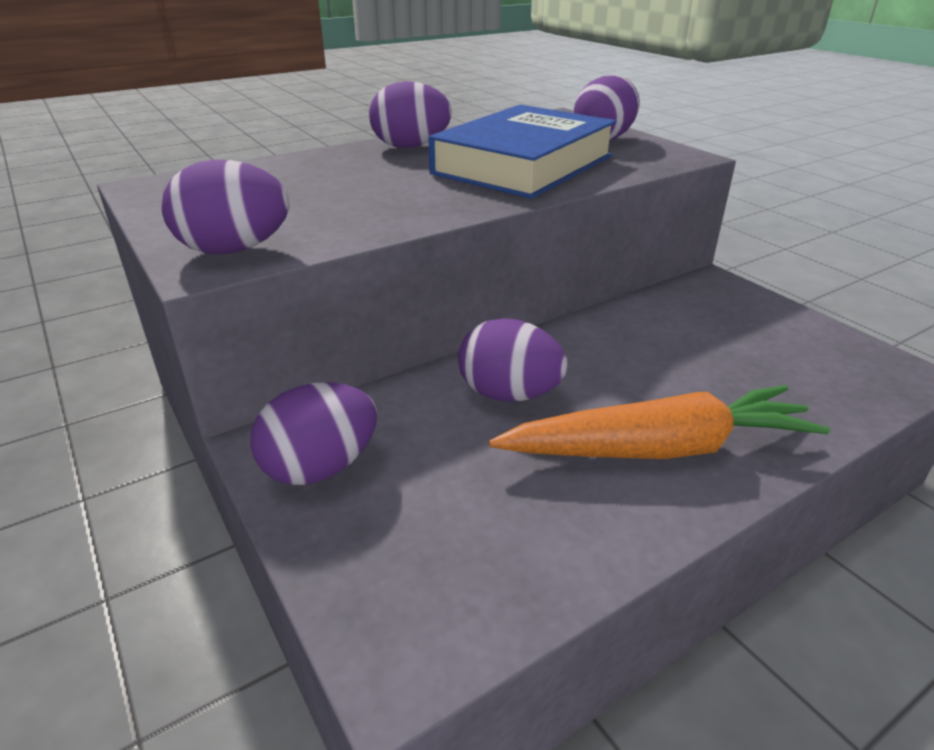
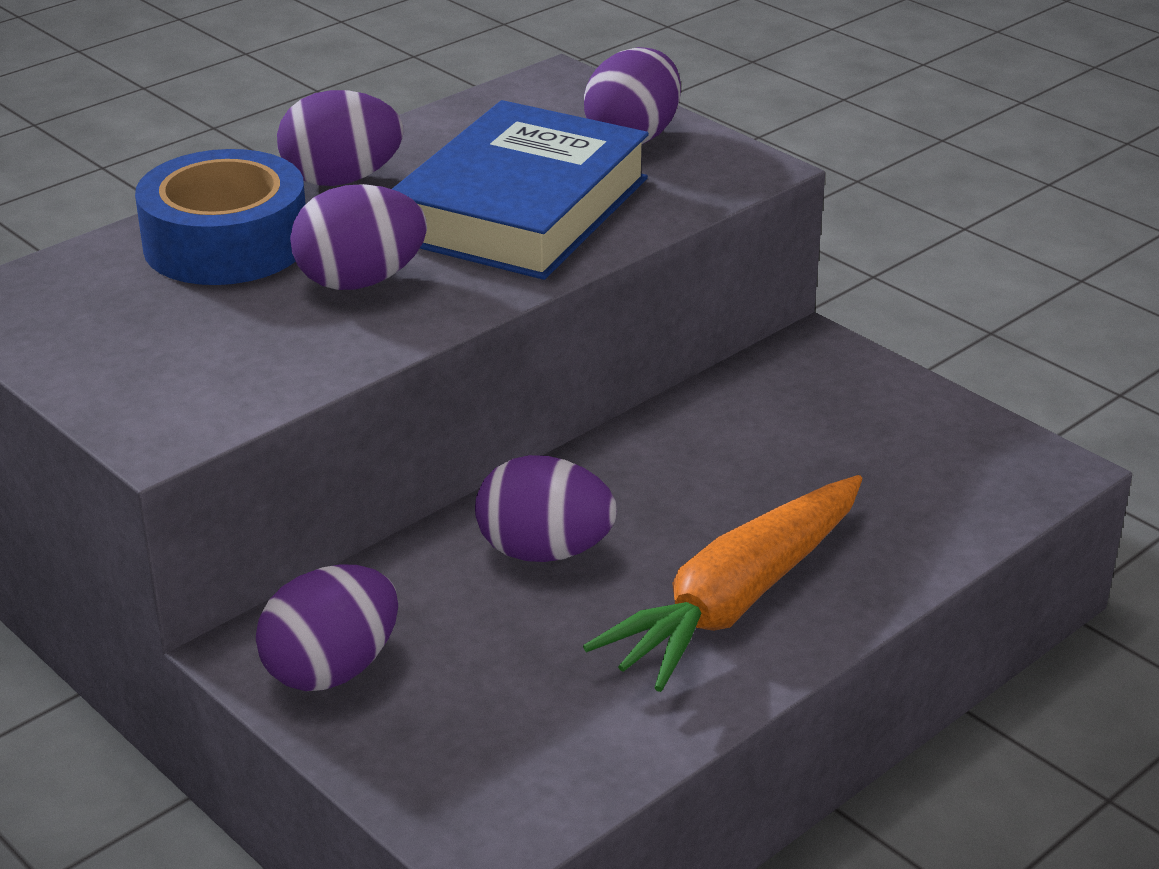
camera: 10 degrees left, 0 degrees up
purple egg [162,159,289,254] -> purple egg moved to [290,184,427,290]
orange carrot [489,385,830,459] -> orange carrot turned 150 degrees clockwise [583,475,863,692]
none -> blue tape [135,149,306,285]

